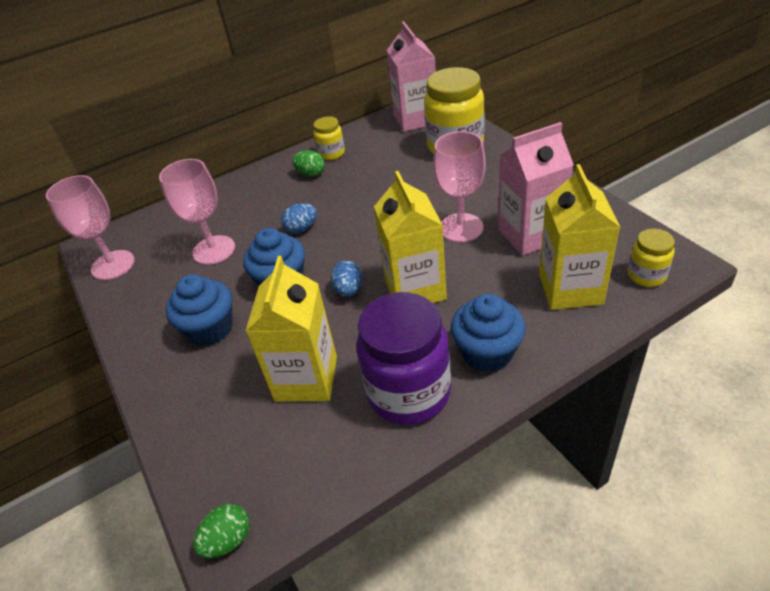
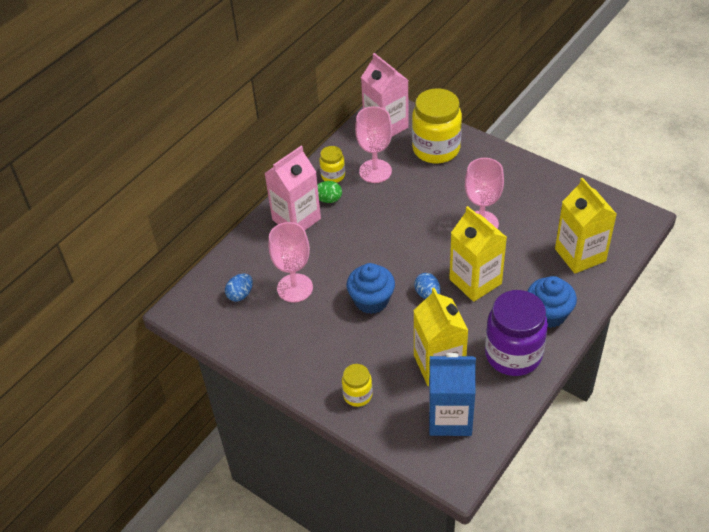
camera: 25 degrees left, 5 degrees up
pink goblet [46,175,135,280] -> pink goblet moved to [355,106,392,183]
blue cupcake [166,274,233,346] -> none
green egg [193,504,250,558] -> none
blue egg [281,203,317,234] -> blue egg moved to [225,274,253,301]
pink carton [498,122,574,256] -> pink carton moved to [264,146,321,230]
yellow jar [628,228,675,287] -> yellow jar moved to [342,364,373,407]
none -> blue carton [429,353,476,436]

